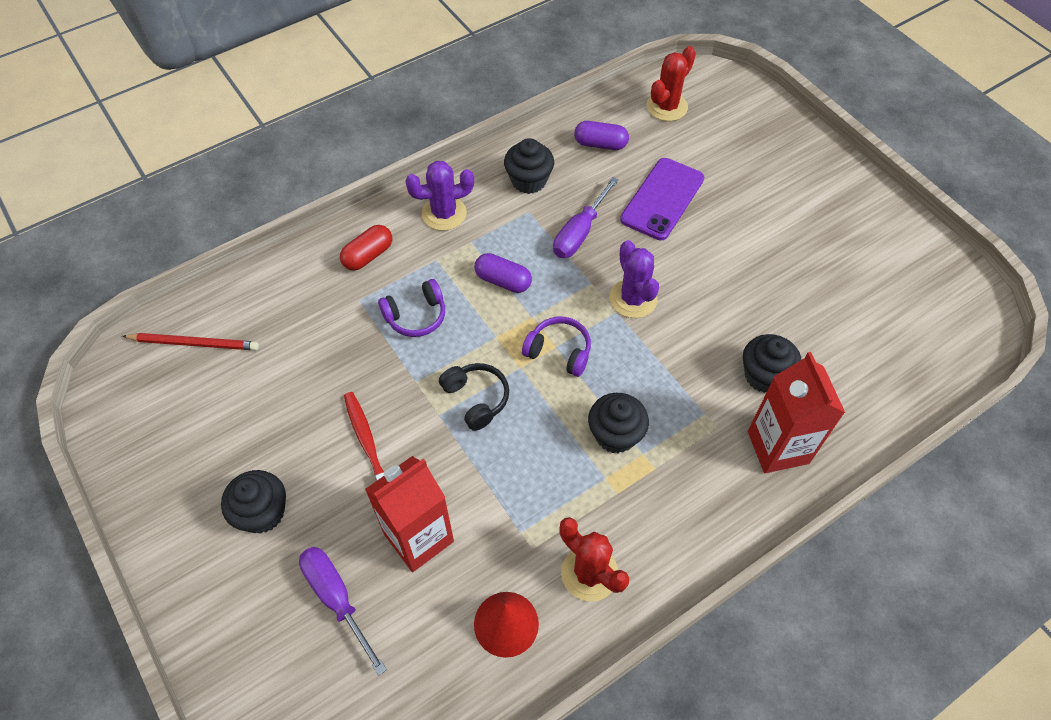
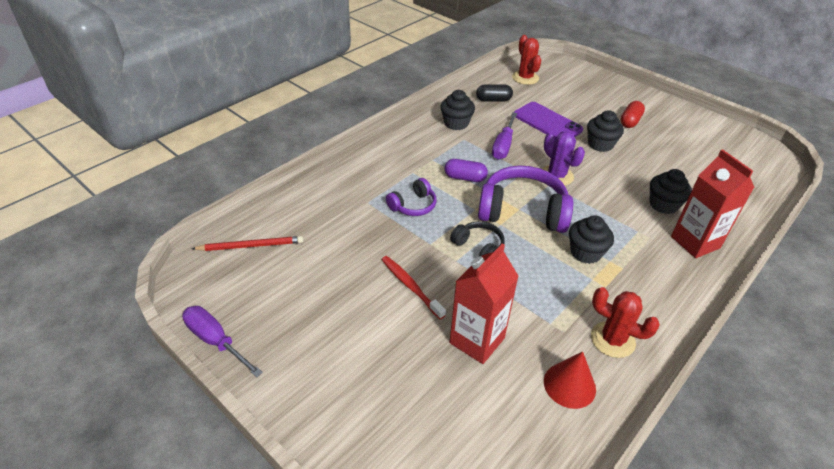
camera: 15 degrees left, 15 degrees down
black cupcake [221,470,286,534] -> black cupcake moved to [587,110,624,152]
purple screwdriver [299,547,387,676] -> purple screwdriver moved to [182,306,263,377]
red capsule [340,225,392,271] -> red capsule moved to [621,101,645,128]
purple cactus [405,161,474,231] -> none
purple headphones [522,317,591,377] -> purple headphones [478,165,573,233], size x1.91
purple capsule [574,121,629,150] -> black capsule [476,84,513,102]
purple phone [620,158,704,240] -> purple phone turned 60 degrees counterclockwise [514,102,583,138]
red cactus [647,46,696,121] -> red cactus turned 45 degrees counterclockwise [512,35,541,85]

